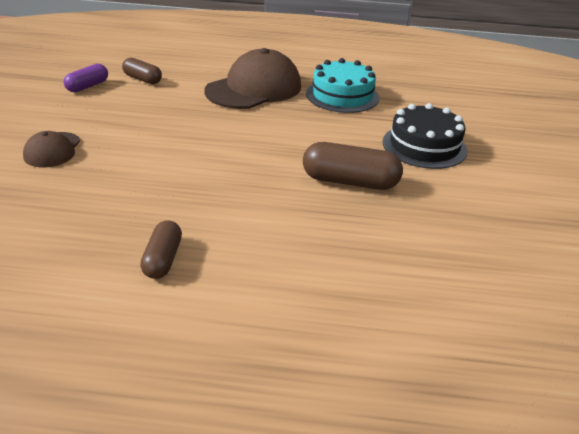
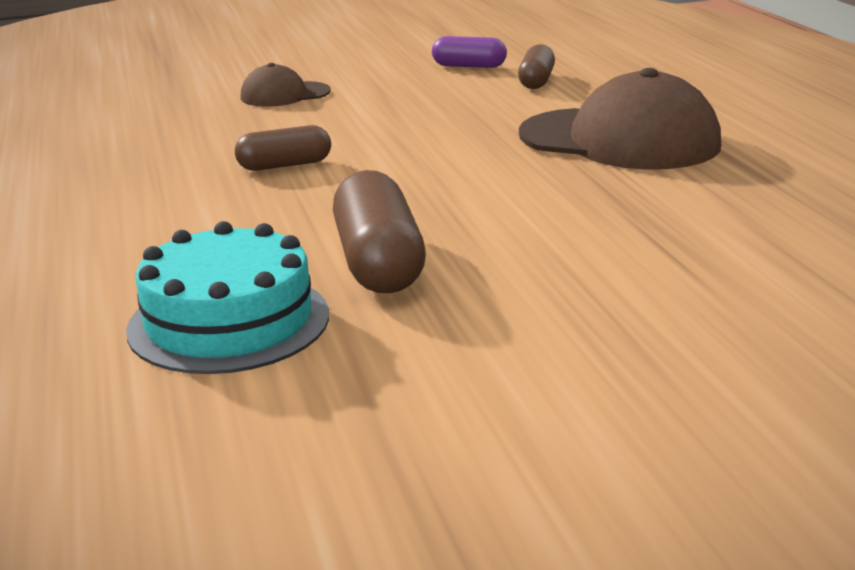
camera: 70 degrees right, 10 degrees down
brown capsule [140,220,182,279] -> brown capsule moved to [235,125,331,171]
turquoise cake [306,58,379,113] -> turquoise cake moved to [126,221,329,374]
black cake [383,103,467,169] -> none

